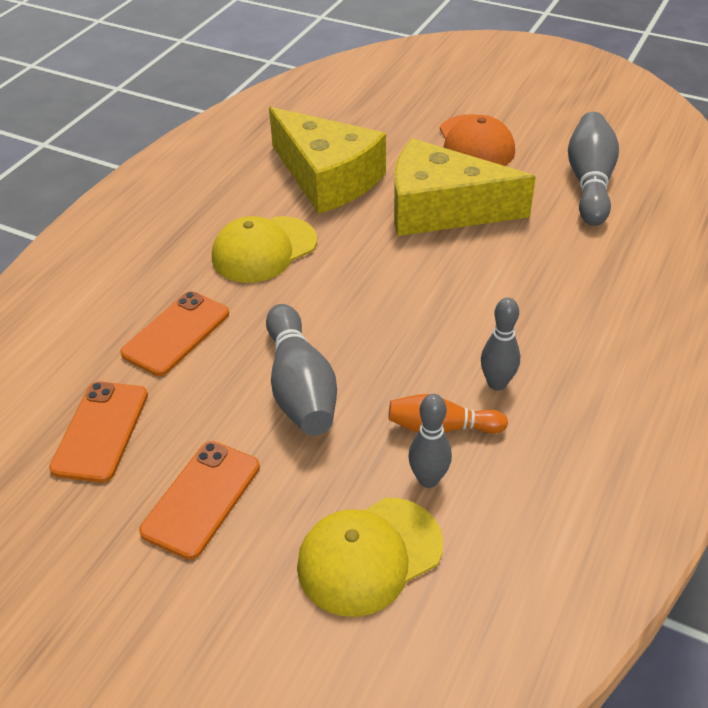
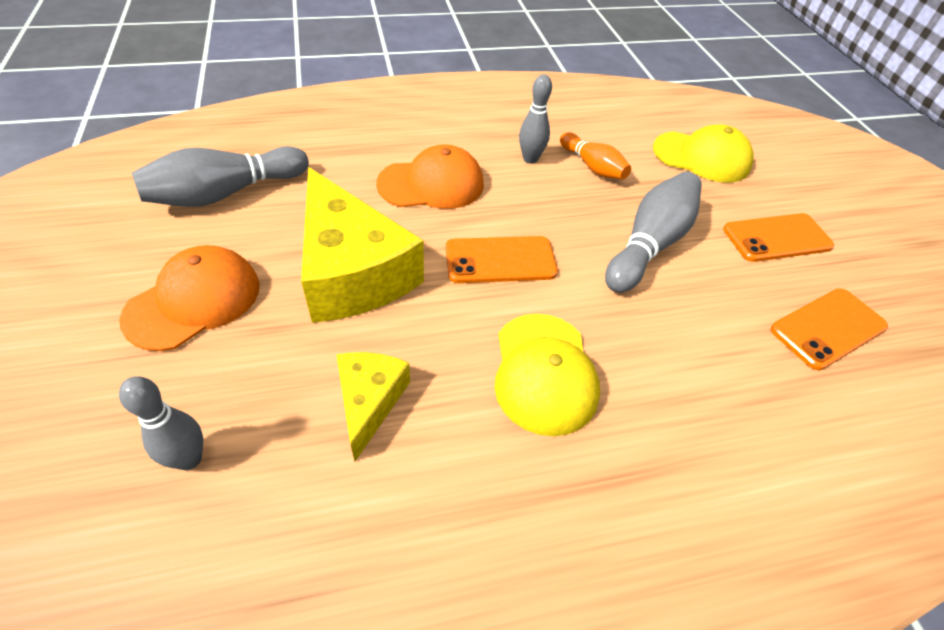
camera: 135 degrees left, 5 degrees up
orange phone [120,291,229,376] -> orange phone moved to [445,236,558,283]
yellow cap [212,216,317,283] -> yellow cap turned 75 degrees clockwise [494,314,600,436]
yellow cheese [269,107,386,214] -> yellow cheese [336,352,410,461], size x0.53
grey bowling pin [408,394,452,488] -> grey bowling pin moved to [119,376,203,470]
none -> orange cap [376,144,484,209]

